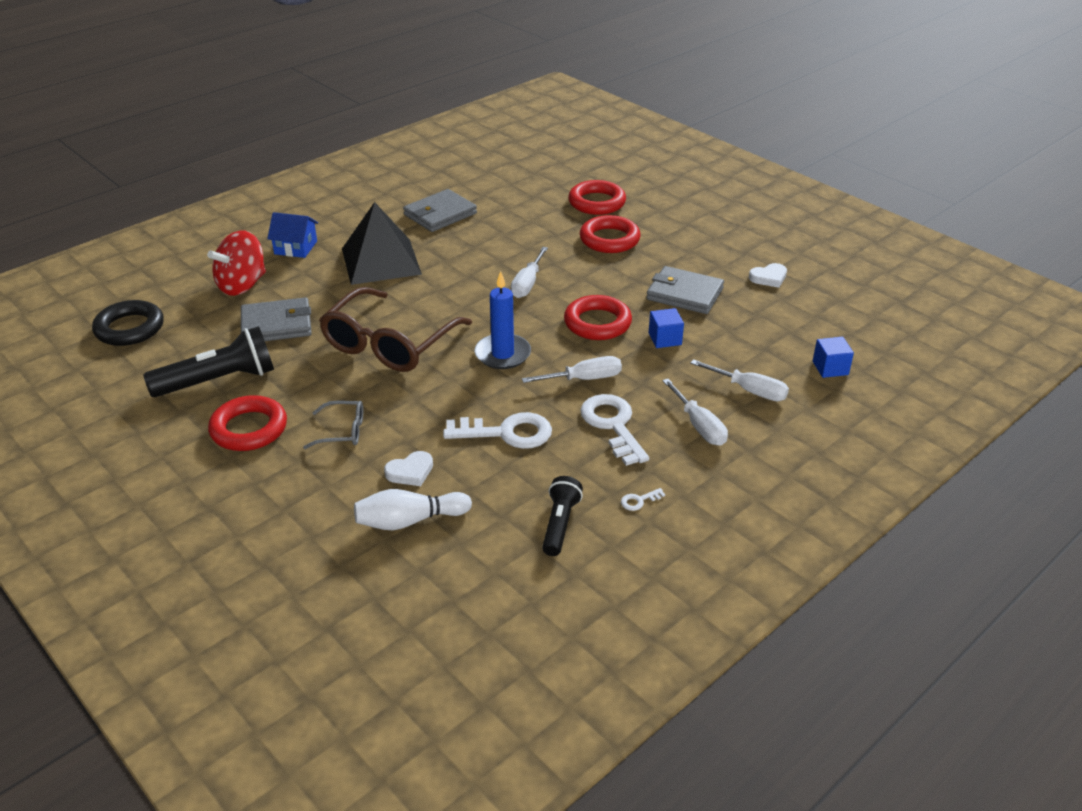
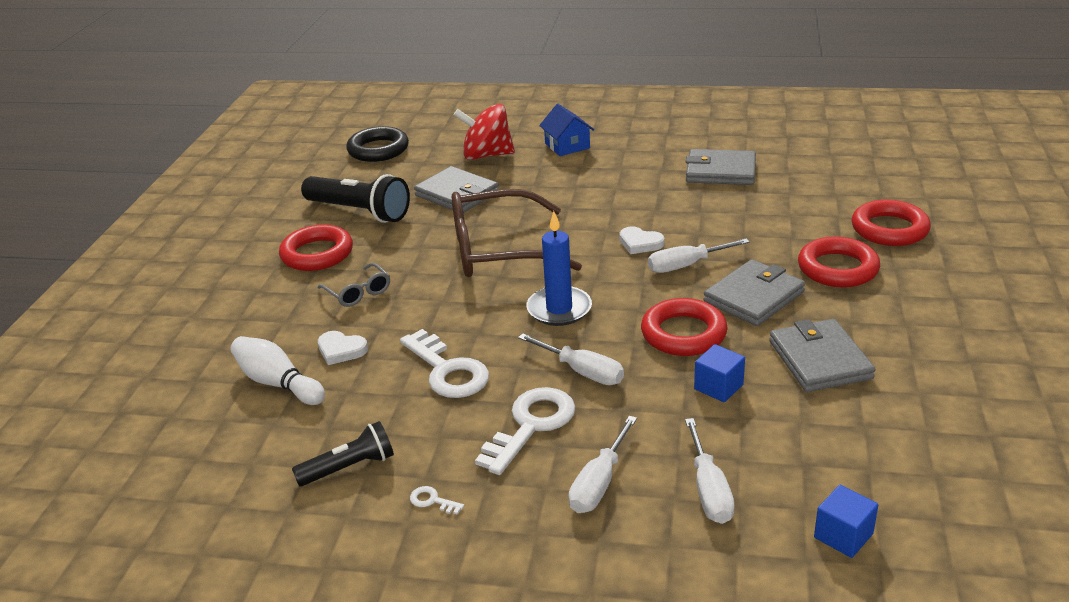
camera: 55 degrees right, 5 degrees down
black pyramid [342,202,422,285] -> none
white heart [749,263,787,288] -> white heart moved to [619,226,665,254]
none -> grey wallet [704,259,805,326]

